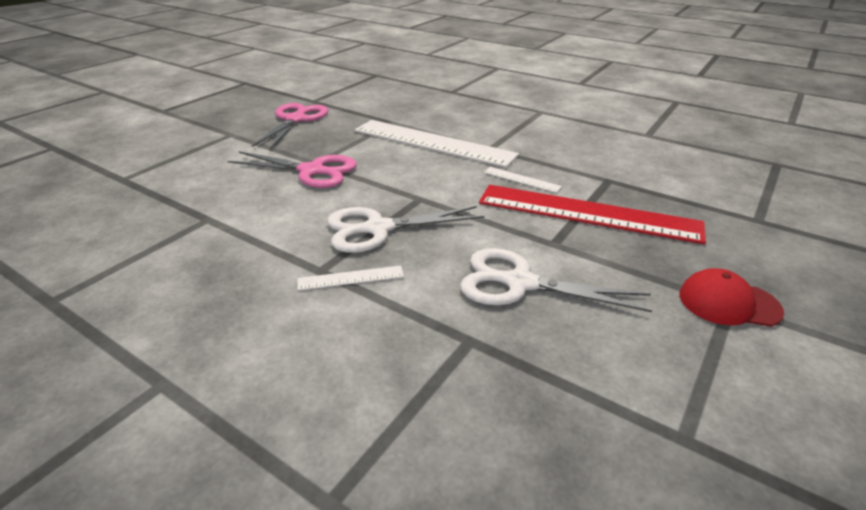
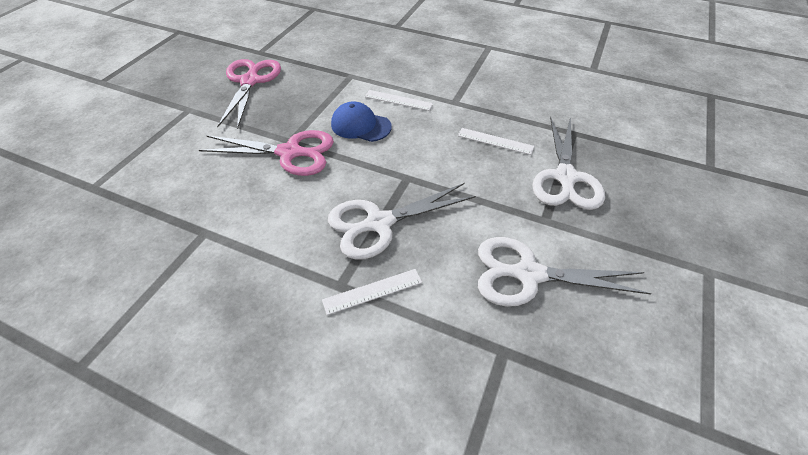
camera: 10 degrees left, 15 degrees up
white ruler [355,120,519,168] -> white ruler [365,90,433,111], size x0.41
red ruler [479,185,706,244] -> white scissors [532,117,605,210]
red cap [679,268,784,327] -> none
none -> blue cap [331,101,392,142]

